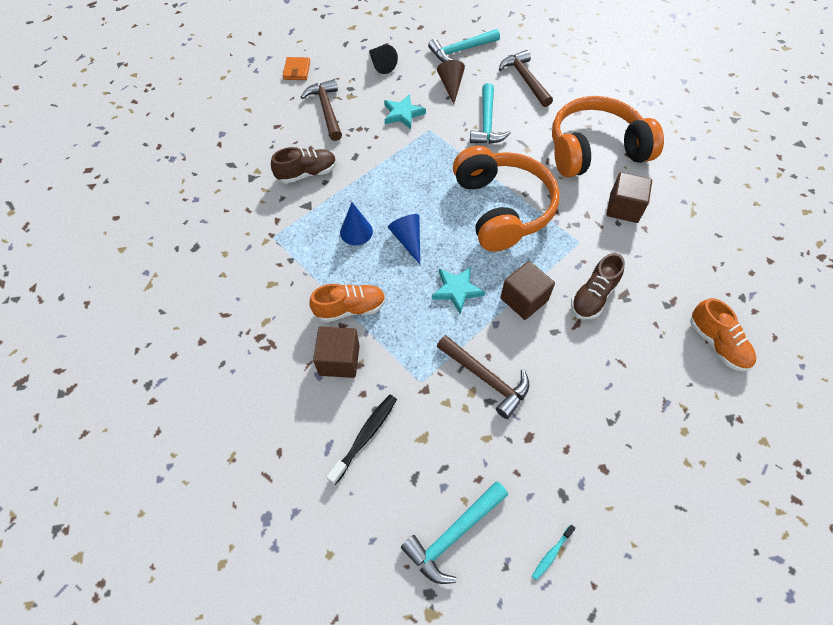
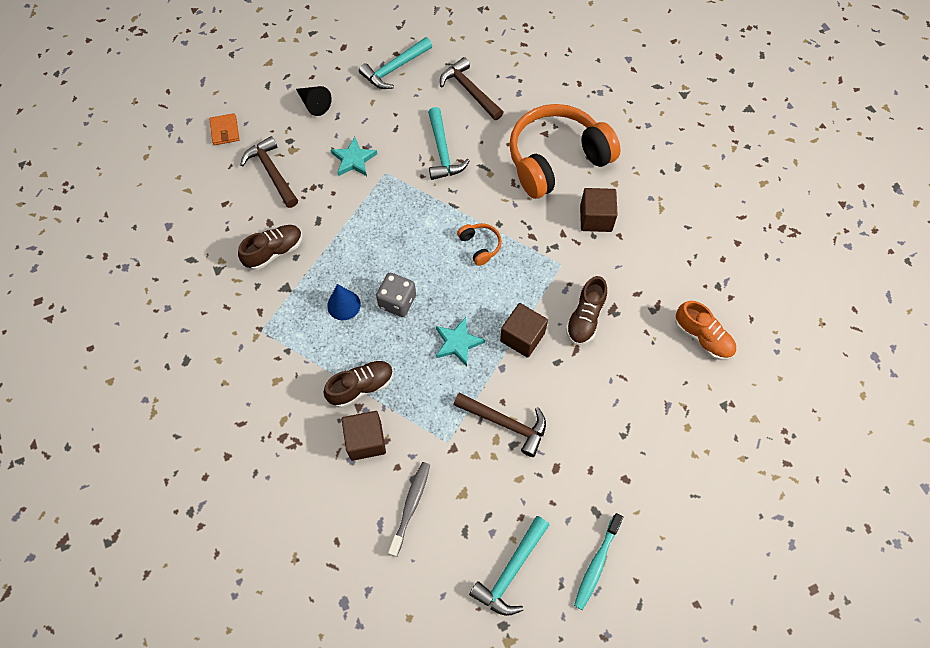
camera: 15 degrees left, 5 degrees up
orange shoe [309,284,386,322] -> brown shoe [324,360,393,408]
black toothbrush [326,395,397,485] -> grey toothbrush [388,462,430,557]
blue cone [388,214,420,264] -> grey dice [376,273,416,317]
brown cone [437,60,465,104] -> none
orange headphones [453,146,560,252] -> orange headphones [457,223,502,266], size x0.40
turquoise toothbrush [532,525,576,581] -> turquoise toothbrush [574,513,623,610], size x1.78

